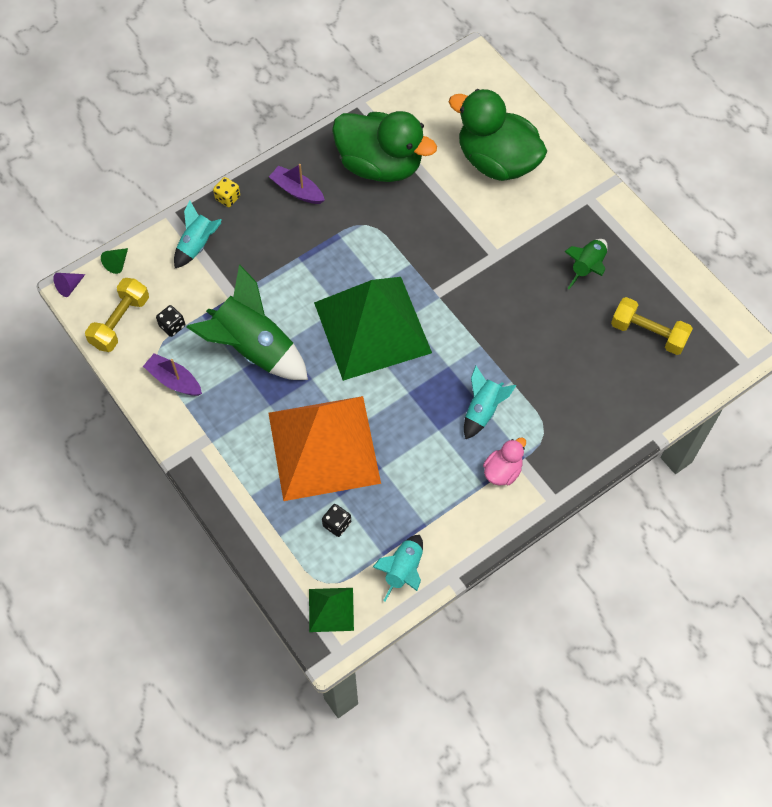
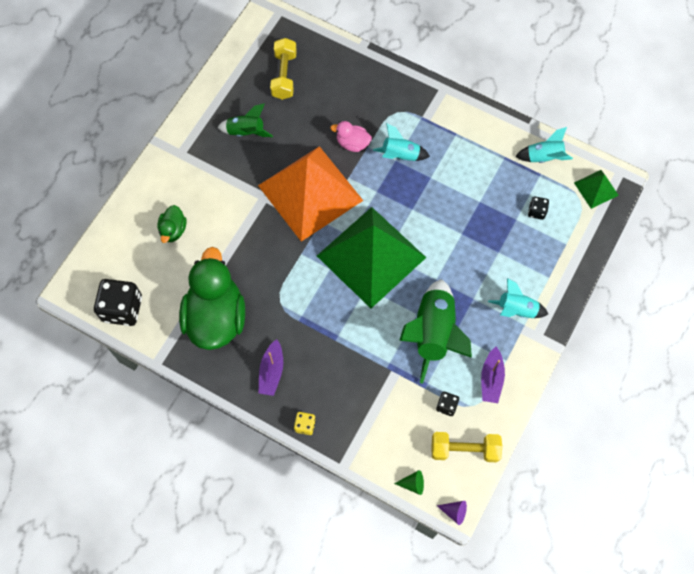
camera: 115 degrees left, 5 degrees up
turquoise rocket [174,200,222,268] -> turquoise rocket moved to [488,278,548,318]
orange pyramid [269,396,381,501] -> orange pyramid moved to [258,146,363,242]
green duck [449,89,547,181] -> green duck [157,205,187,243], size x0.45
pink duck [483,437,526,486] -> pink duck moved to [330,121,372,152]
none -> black dice [94,279,142,326]

